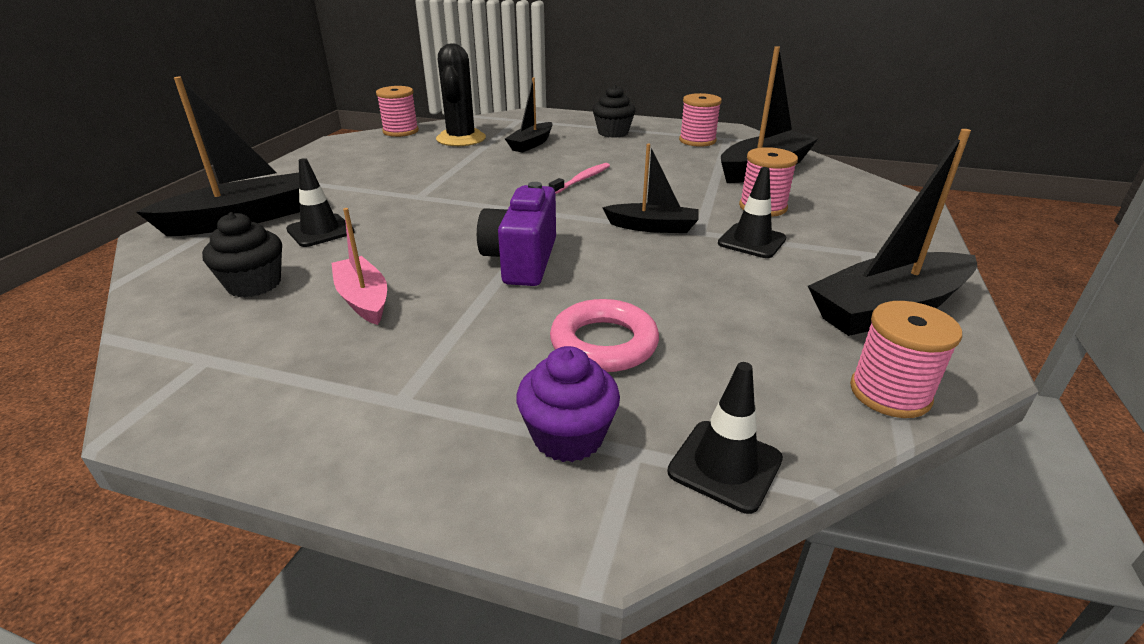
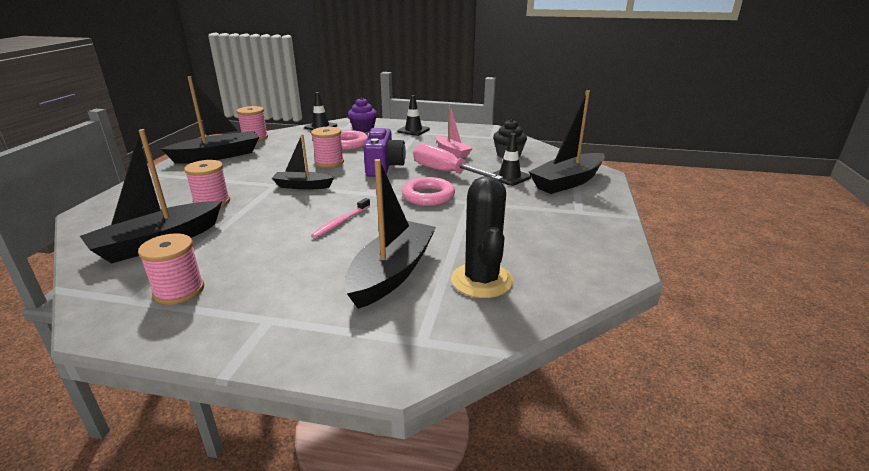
camera: 175 degrees right, 5 degrees down
pink spool [376,86,419,137] -> pink spool moved to [311,127,344,168]
black boat [505,78,553,153] -> black boat [344,159,436,309], size x1.68
black cupcake [593,85,636,138] -> none
black traffic cone [718,167,786,258] -> black traffic cone moved to [397,95,430,136]
none -> pink ring [402,177,455,206]
none -> pink screwdriver [413,144,503,180]

